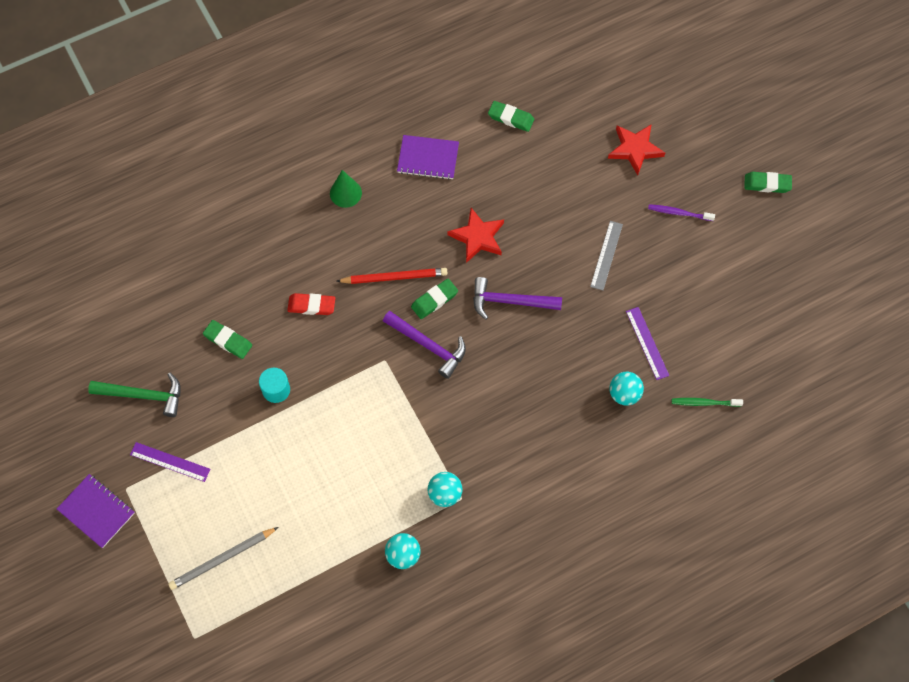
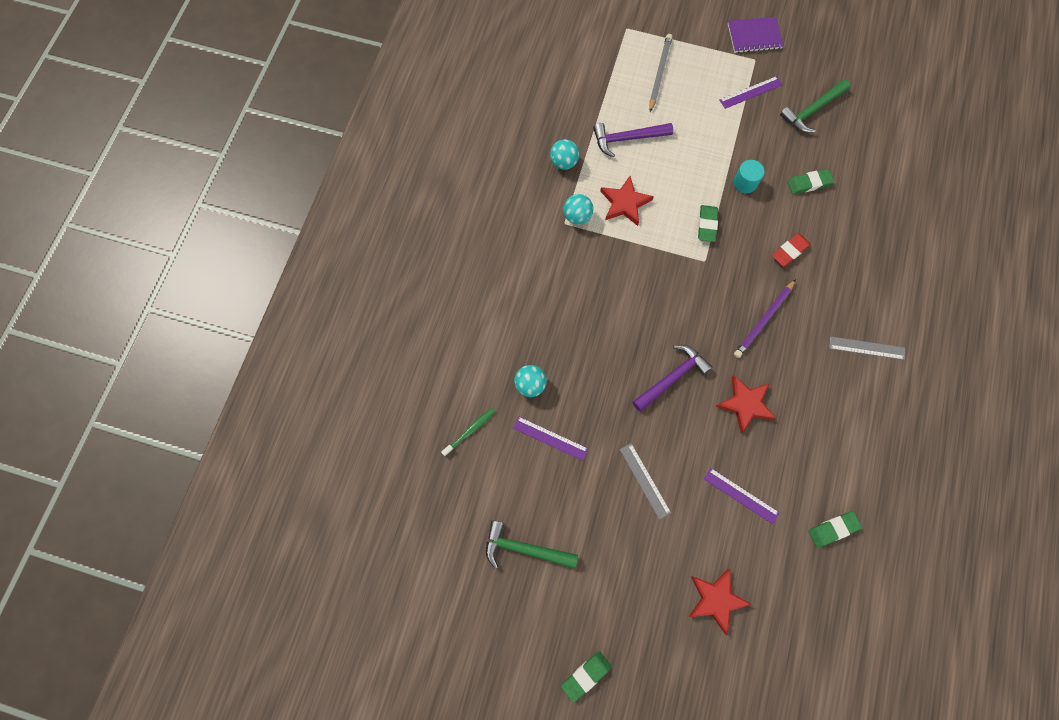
camera: 135 degrees right, 5 degrees up
green cone [330,170,362,208] -> grey ruler [829,336,905,360]
red pencil [336,268,447,284] -> purple pencil [734,279,796,358]
purple hammer [383,311,466,379] -> purple hammer moved to [593,123,673,157]
purple notebook [397,135,459,180] -> none
green eraser [411,279,458,319] -> green eraser moved to [698,205,718,242]
purple toothbrush [648,204,715,221] -> none
none -> green hammer [486,520,578,569]
none -> red star [600,176,654,226]
none -> purple ruler [704,468,780,524]

